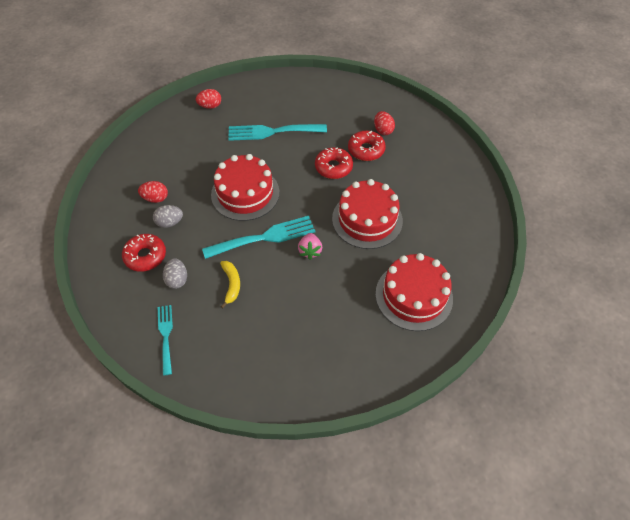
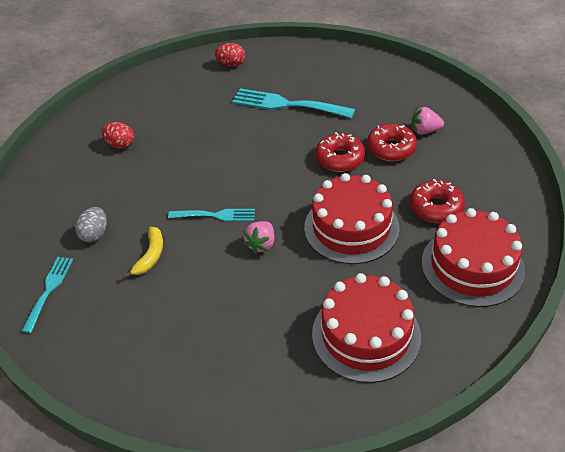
camera: 25 degrees right, 10 degrees down
red donut [122,234,166,272] -> red donut moved to [410,179,465,223]
grey egg [153,205,183,228] -> none
turquoise fork [202,216,315,259] -> turquoise fork [168,209,255,222], size x0.60
red cake [211,154,279,221] -> red cake moved to [422,208,525,307]
red egg [374,111,395,135] -> pink strawberry [412,107,444,135]

